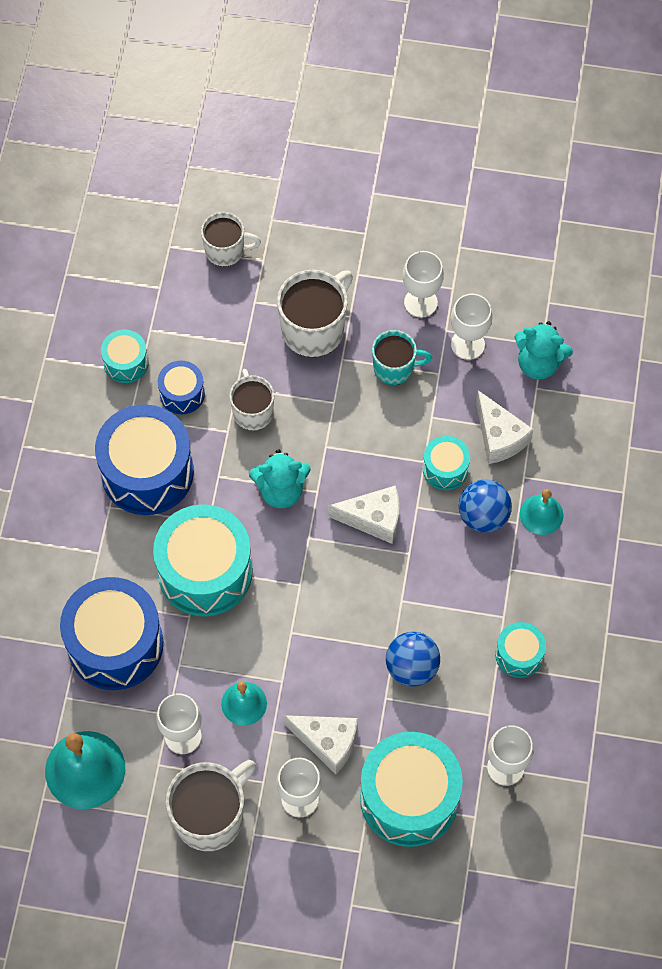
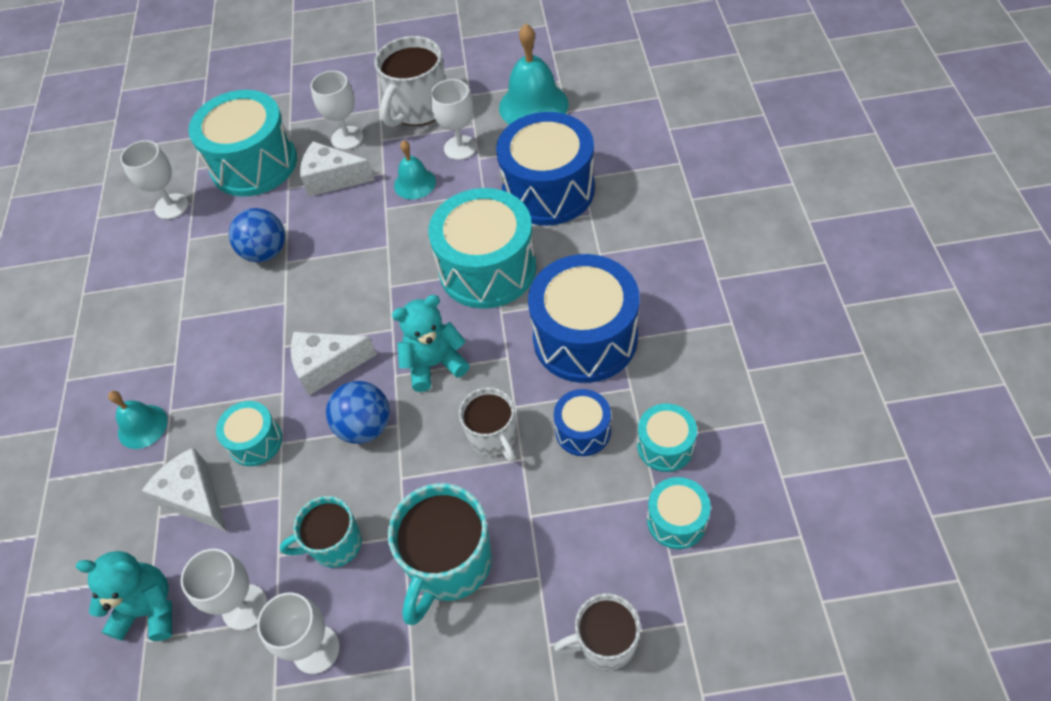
camera: 170 degrees right, 10 degrees down
white mug [277,270,353,357] -> turquoise mug [388,483,492,625]
blue ball [459,480,512,533] -> blue ball moved to [326,381,390,444]
turquoise drum [495,622,546,678] -> turquoise drum moved to [647,477,711,549]

